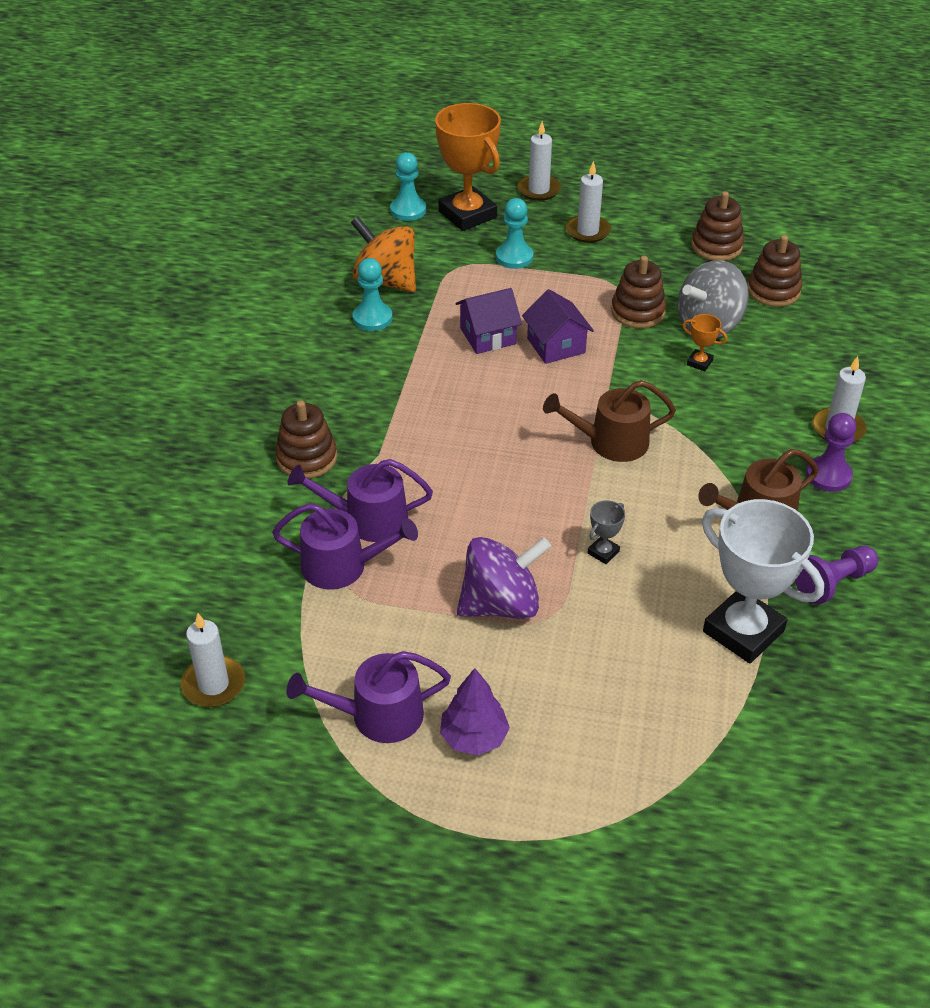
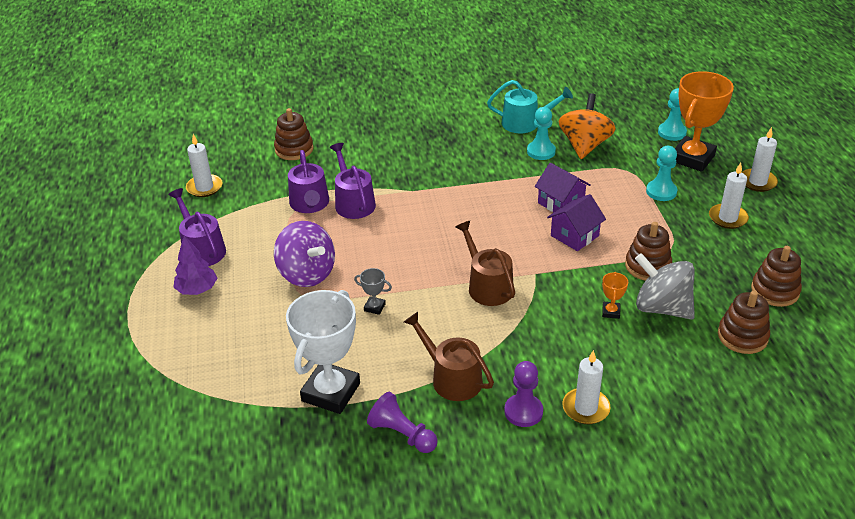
camera: 70 degrees right, 5 degrees down
brown stacking toy [275,400,337,478] -> brown stacking toy moved to [274,108,314,160]
none -> turquoise watering can [487,80,573,133]

